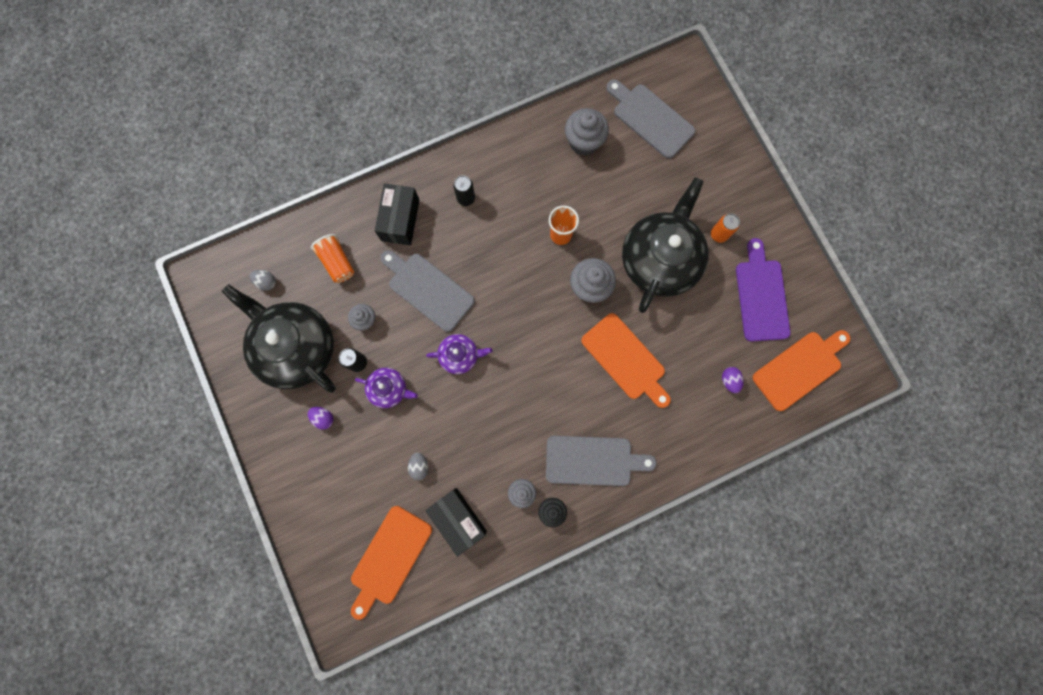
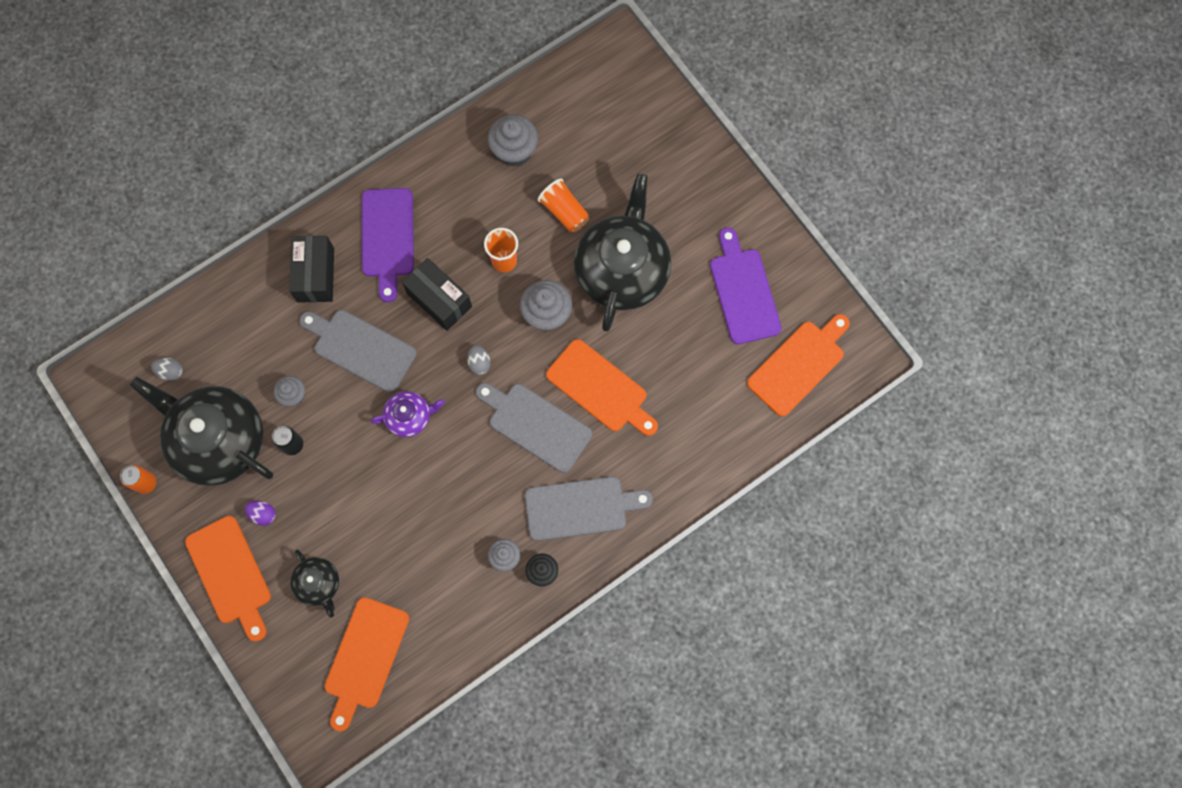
camera: 10 degrees left, 5 degrees down
orange cup [311,234,354,283] -> orange cup moved to [538,178,589,233]
purple teapot [355,368,418,408] -> none
grey egg [408,452,429,480] -> grey egg moved to [467,345,491,375]
black box [426,488,487,557] -> black box moved to [402,258,472,331]
black can [453,175,475,206] -> purple cutting board [362,188,414,302]
grey cutting board [606,79,695,159] -> grey cutting board moved to [476,383,592,473]
orange can [711,213,740,243] -> orange can moved to [120,465,156,494]
purple egg [722,367,744,393] -> none
none -> orange cutting board [185,516,271,641]
none -> black teapot [290,549,339,617]

